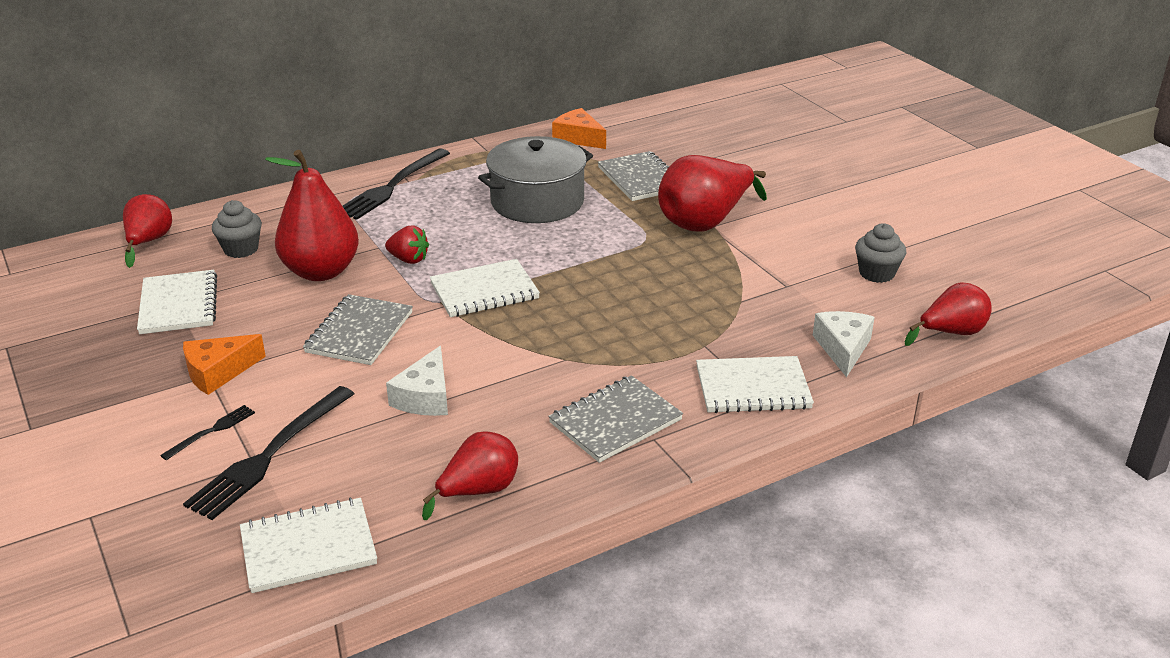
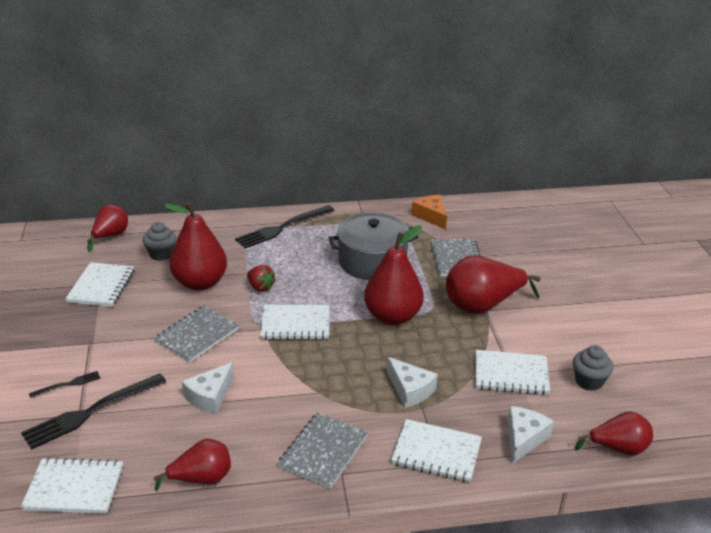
camera: 20 degrees right, 0 degrees up
orange cheese [183,334,266,395] -> none
grey notebook [548,375,683,463] -> grey notebook turned 45 degrees counterclockwise [277,412,368,489]
none -> red pear [364,225,424,325]
none -> white cheese [387,357,438,408]
none -> white notebook [476,350,550,395]

